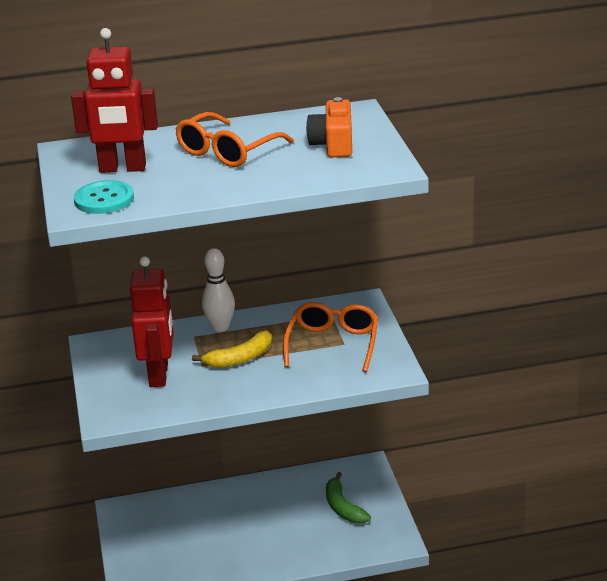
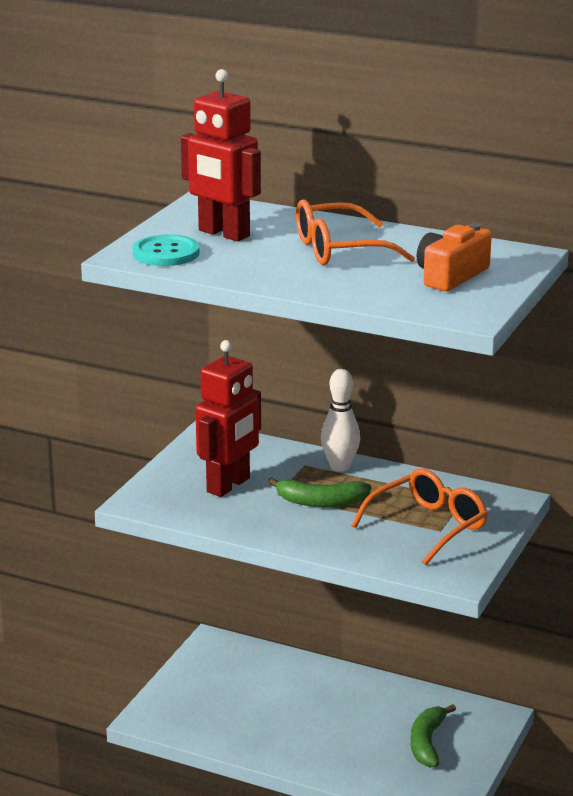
camera: 35 degrees right, 5 degrees down
yellow banana [192,331,272,368] -> green banana [268,477,371,507]

